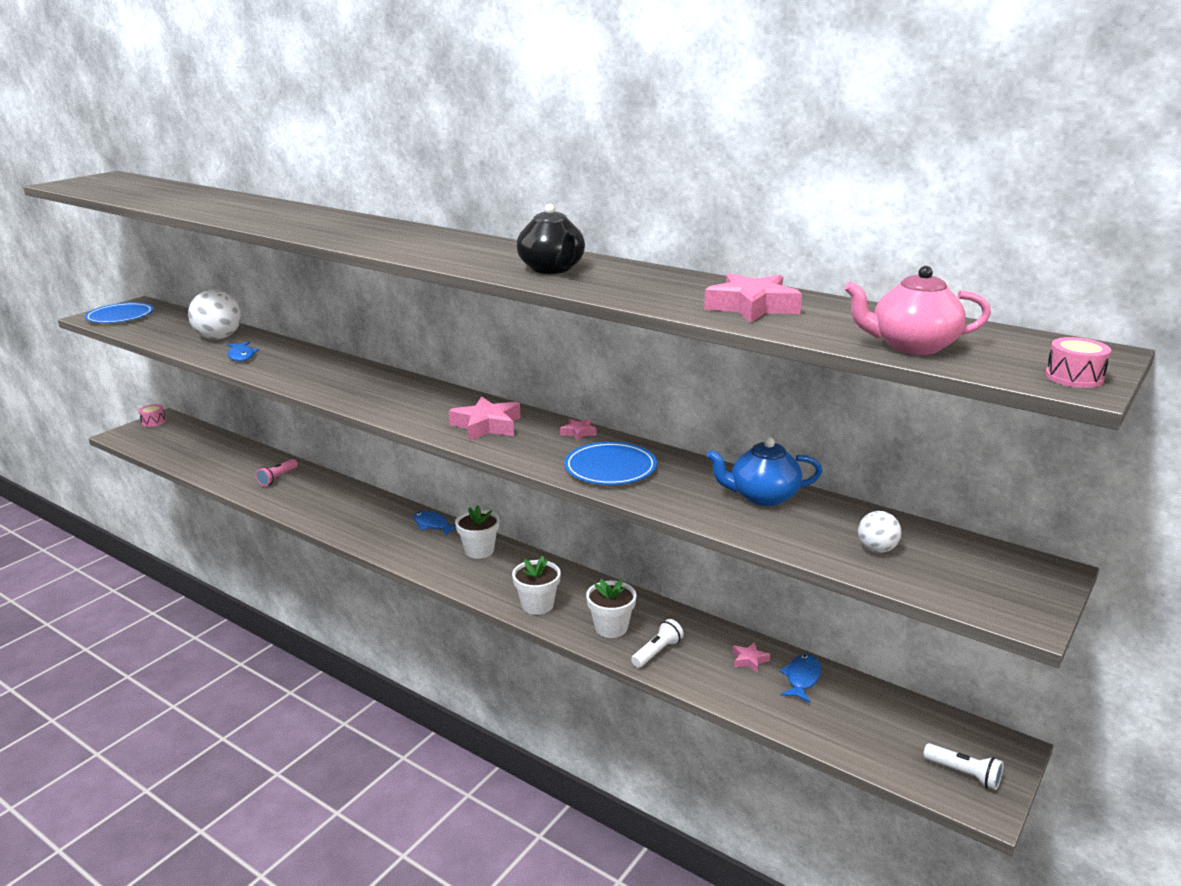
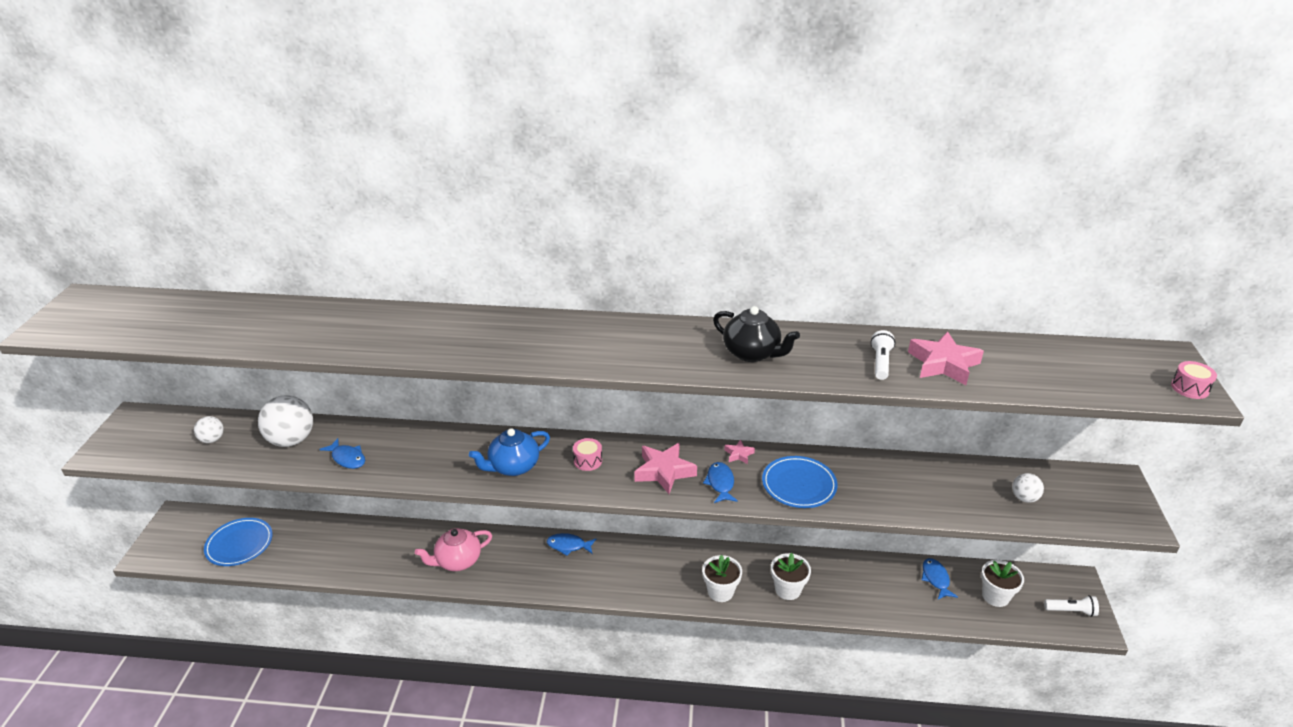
camera: 30 degrees left, 10 degrees up
blue plate [85,302,154,323] -> blue plate moved to [204,518,273,566]
pink drum [139,404,166,427] -> pink drum moved to [573,438,602,471]
pink flashlight [256,459,298,486] -> none
white flower pot [455,505,500,559] -> white flower pot moved to [981,560,1024,607]
white flashlight [631,619,684,668] -> white flashlight moved to [870,330,895,380]
blue teapot [707,437,822,506] -> blue teapot moved to [469,428,550,476]
pink star [732,642,770,673] -> none
pink teapot [844,266,991,355] -> pink teapot moved to [415,528,492,571]
none -> white ball [194,416,224,443]
none -> blue fish [703,462,738,503]

